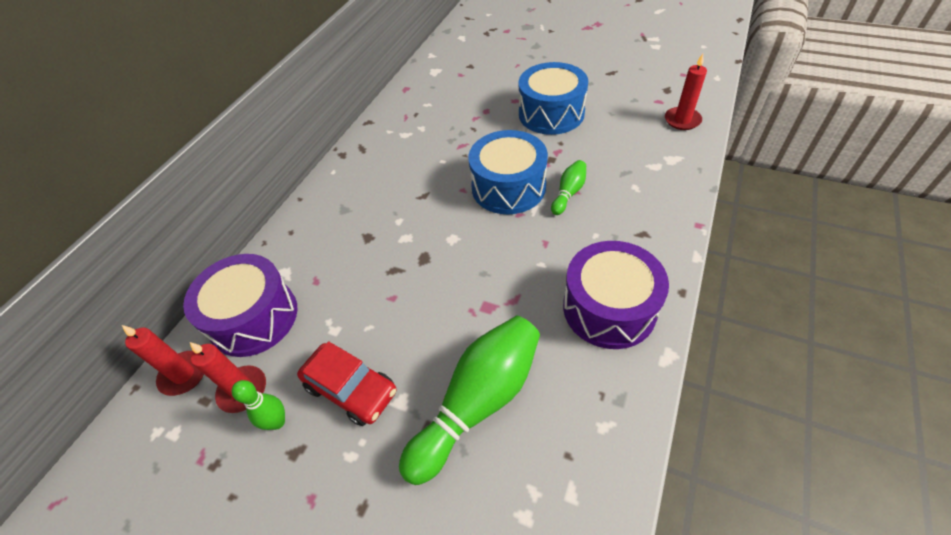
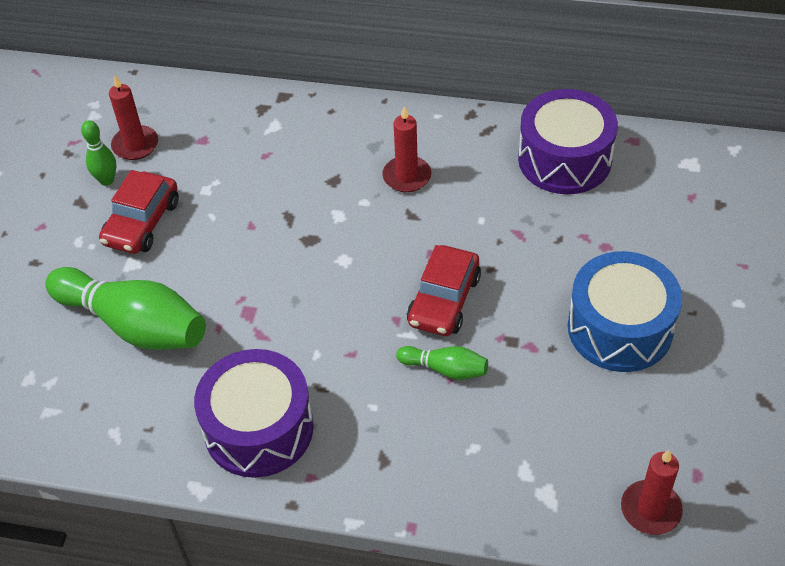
camera: 75 degrees right, 0 degrees up
red candle [122,325,204,396] -> red candle moved to [383,106,431,192]
purple drum [183,254,297,357] -> purple drum moved to [518,89,618,194]
blue drum [468,130,548,214] -> red car [407,245,481,336]

